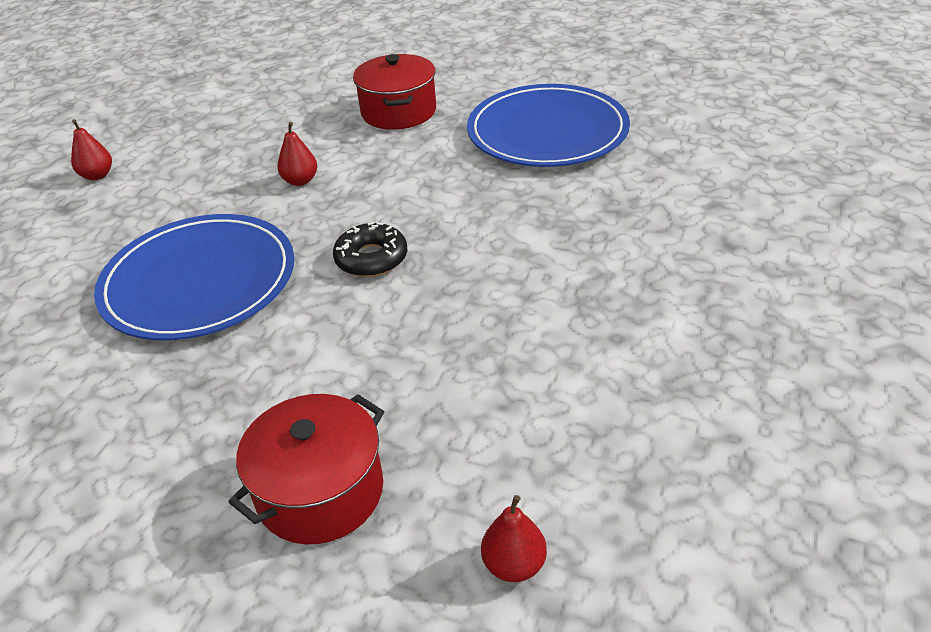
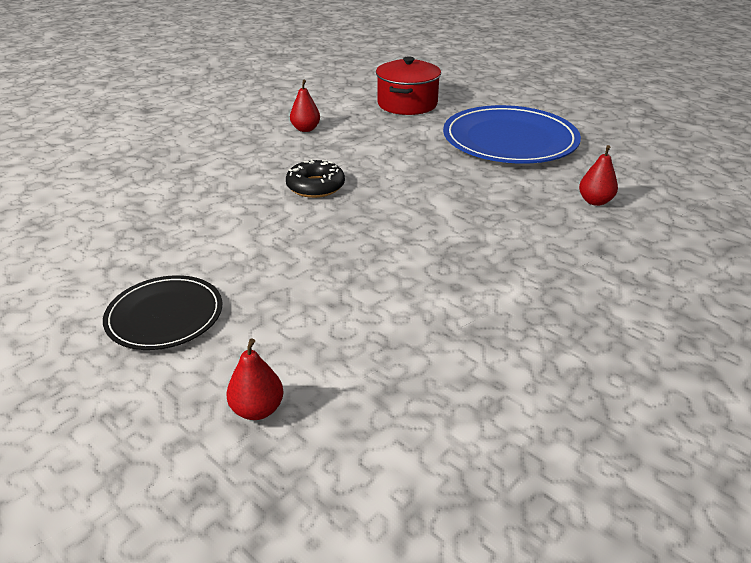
camera: 20 degrees right, 5 degrees down
red pear [71,119,112,180] -> red pear moved to [579,145,618,206]
blue plate [94,214,294,340] -> none
red pot [229,394,384,544] -> black plate [103,275,222,350]

